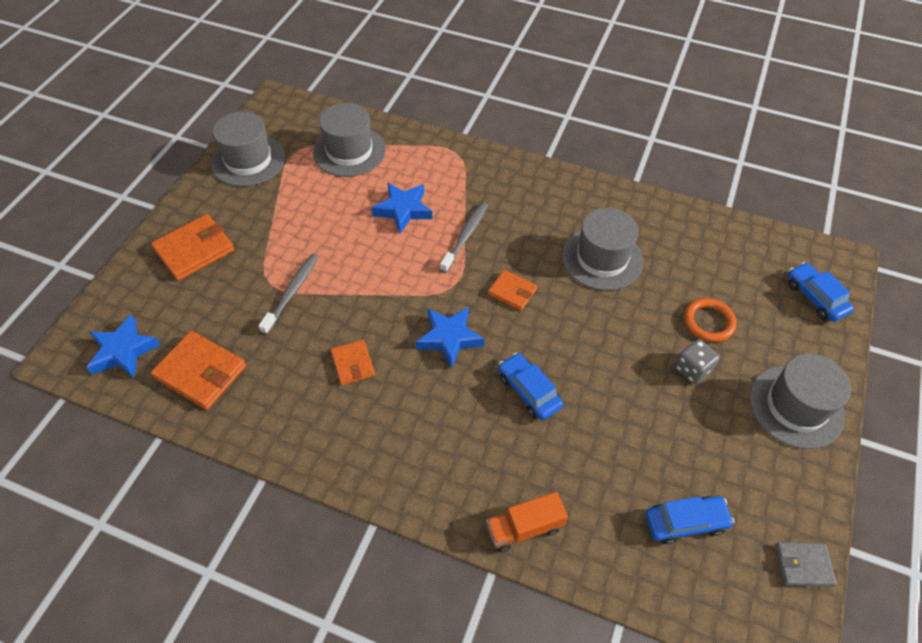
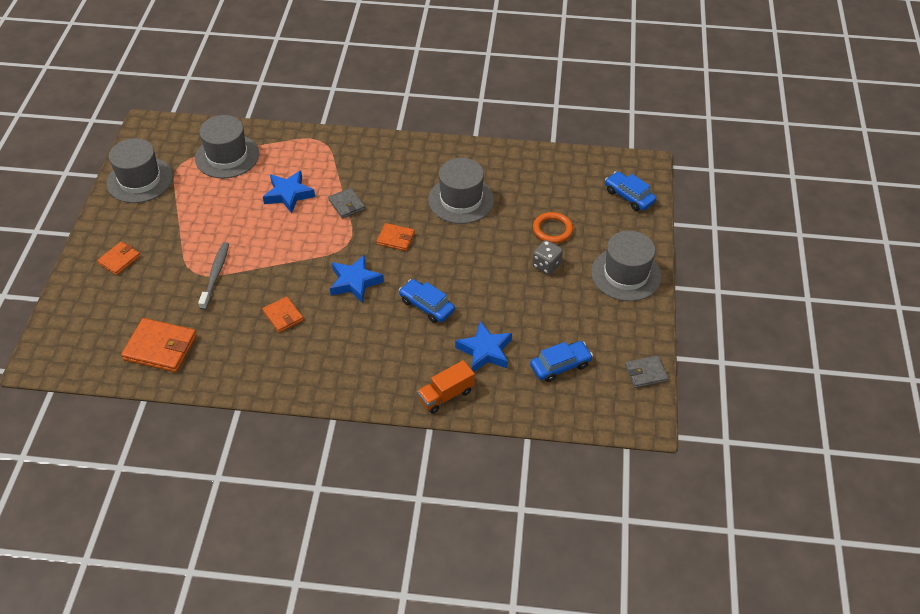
camera: 15 degrees left, 5 degrees down
blue star [86,314,161,378] -> blue star moved to [455,321,512,372]
orange wallet [151,214,235,281] -> orange wallet [97,242,140,275], size x0.59
grey toothbrush [440,202,488,273] -> grey wallet [328,188,365,219]

